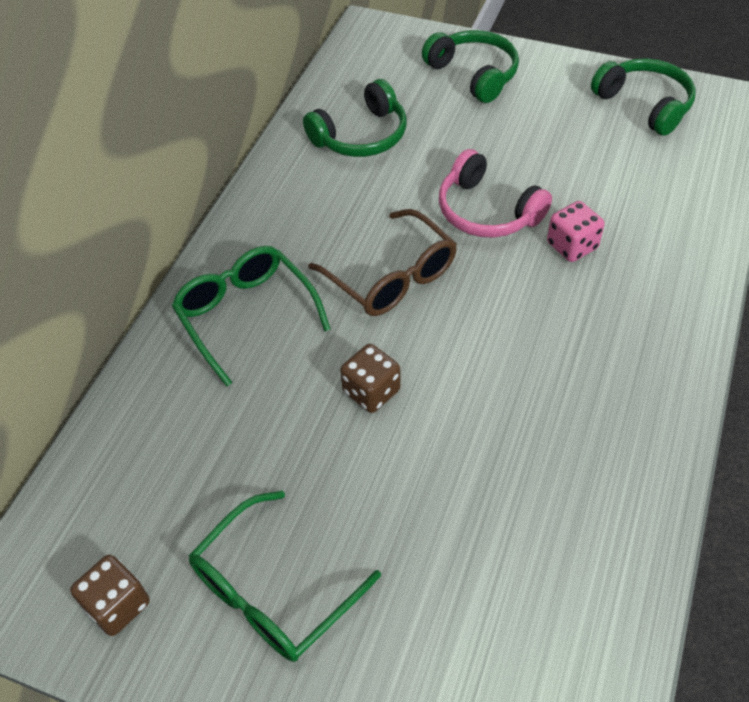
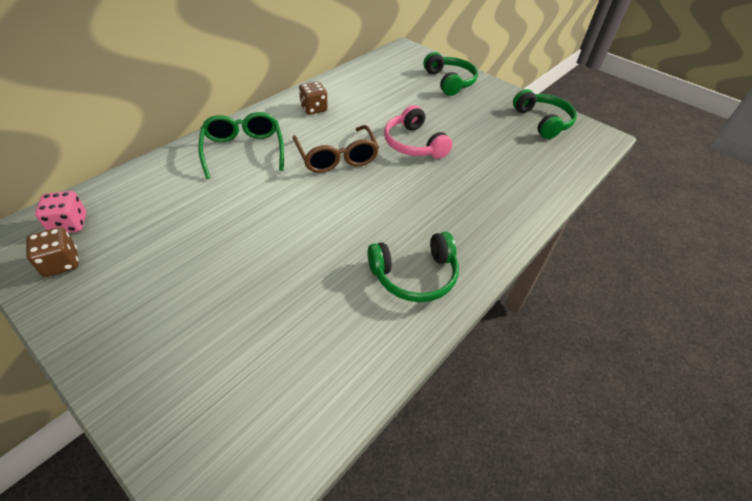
camera: 15 degrees right, 5 degrees down
green glasses [189,491,381,662] -> none
green headphones [303,79,406,157] -> green headphones moved to [368,232,459,302]
brown dice [340,344,401,413] -> brown dice moved to [299,82,328,114]
pink dice [547,201,605,262] -> pink dice moved to [35,191,86,233]

